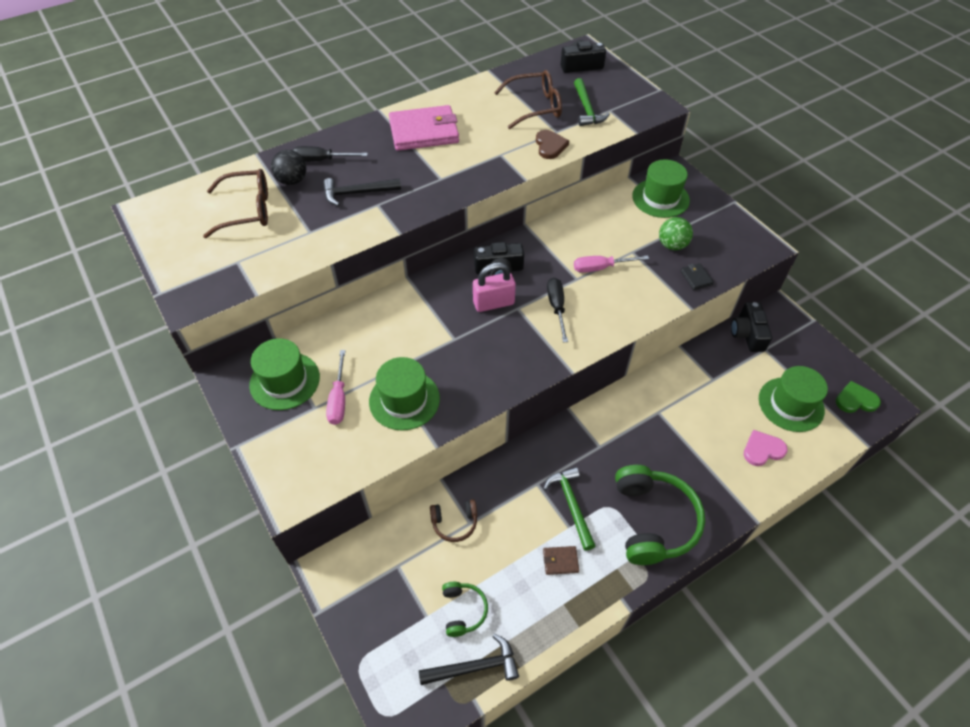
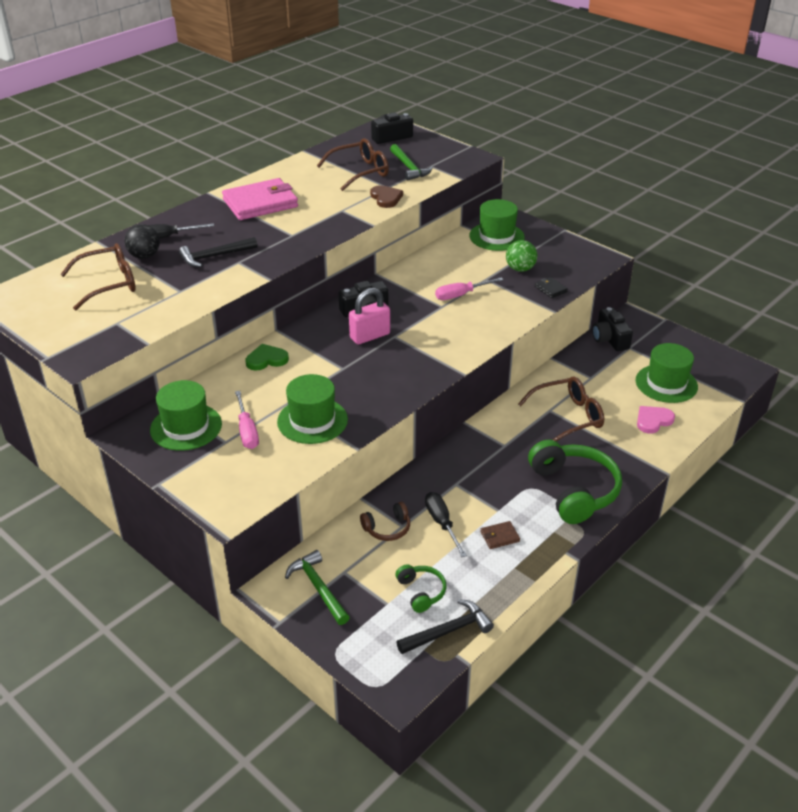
camera: 15 degrees left, 15 degrees down
green hammer [543,467,595,550] -> green hammer moved to [285,550,350,625]
black screwdriver [547,278,568,342] -> black screwdriver moved to [425,492,467,557]
green heart [836,381,881,413] -> green heart moved to [246,344,289,370]
none -> brown glasses [518,376,604,442]

